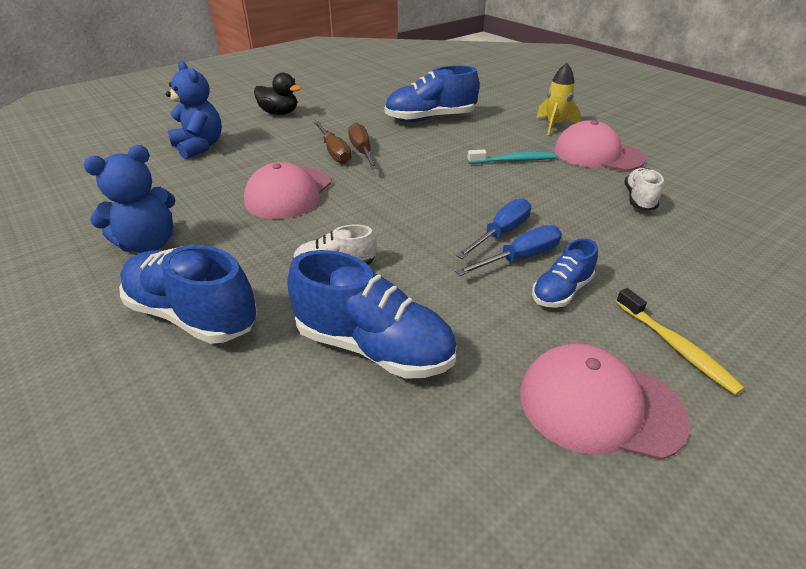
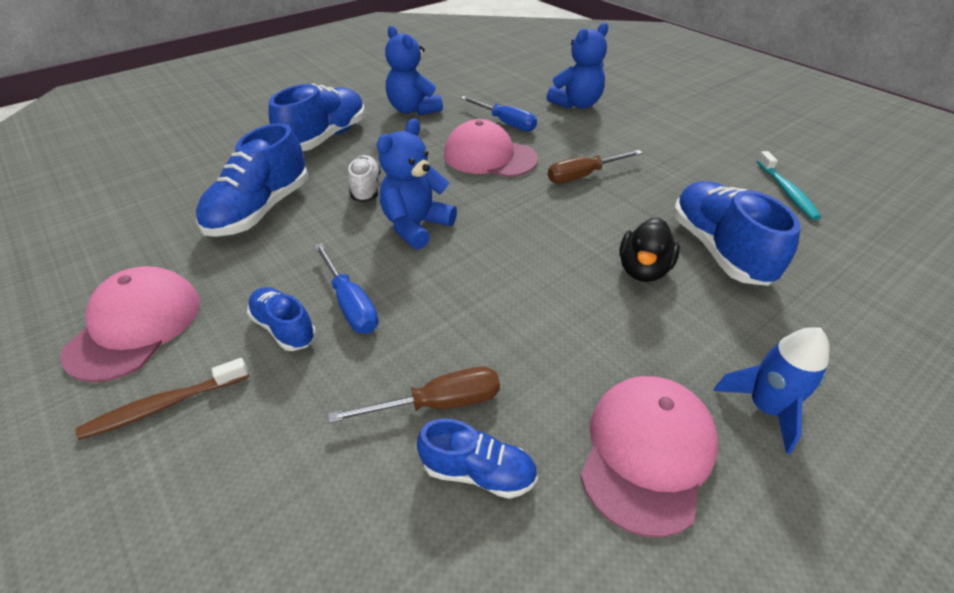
camera: 90 degrees right, 5 degrees up
black duck [254,73,301,115] -> black duck moved to [619,217,680,282]
brown screwdriver [348,122,378,169] -> brown screwdriver moved to [328,367,500,423]
blue screwdriver [456,198,531,259] -> blue screwdriver moved to [460,96,537,132]
turquoise toothbrush [468,150,556,164] -> turquoise toothbrush moved to [757,151,821,220]
yellow rocket [536,63,581,135] -> blue rocket [713,327,829,454]
yellow toothbrush [616,288,745,395] -> brown toothbrush [75,358,249,440]
white shoe [624,168,664,211] -> blue shoe [417,418,538,499]
none -> blue teddy bear [377,119,457,250]

